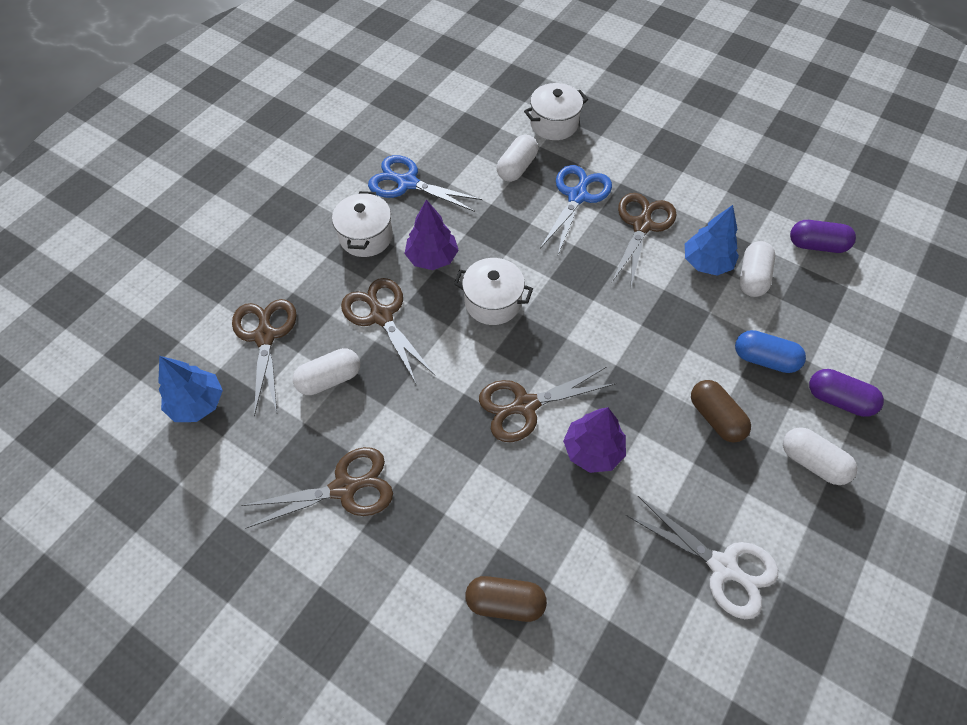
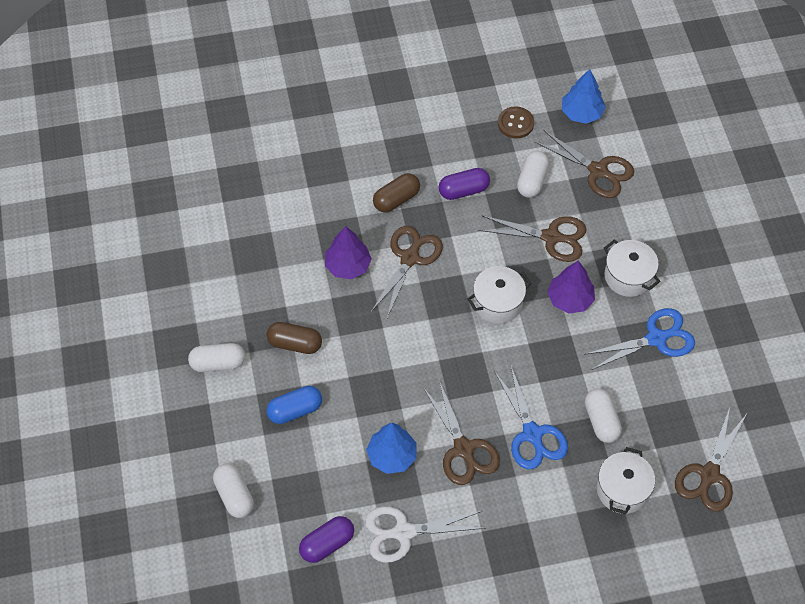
camera: 135 degrees right, 0 degrees up
brown scissors [241,447,393,529] -> brown scissors moved to [675,407,748,512]
brown capsule [465,576,547,622] -> brown capsule moved to [373,173,420,213]
white scissors [626,496,778,619] -> white scissors moved to [365,506,485,563]
white capsule [739,241,775,297] -> white capsule moved to [213,463,254,518]
purple capsule [809,369,884,417] -> purple capsule moved to [438,168,490,200]
none -> brown button [498,106,534,139]

